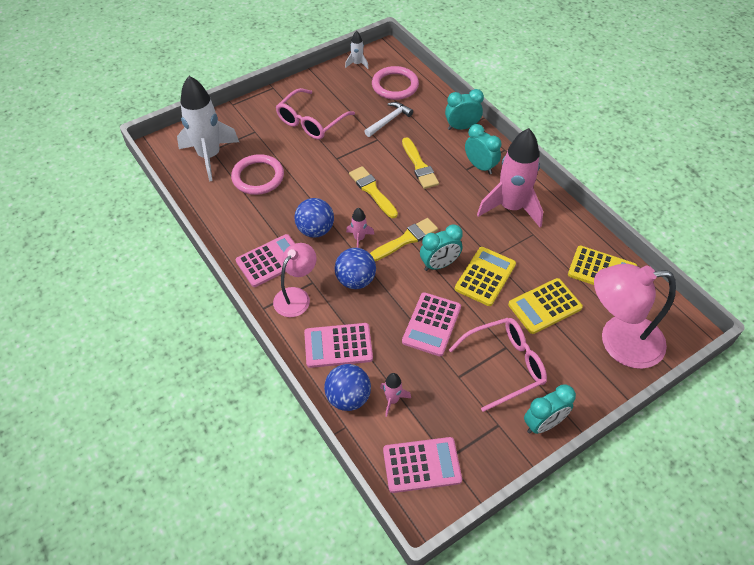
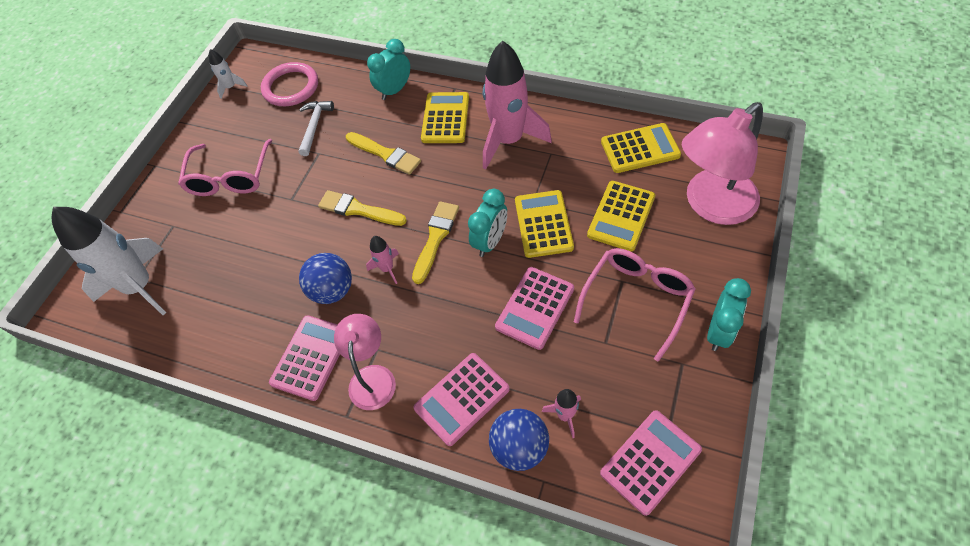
camera: 30 degrees left, 5 degrees up
pink ring [231,154,284,195] -> none
blue ball [335,248,376,289] -> none
pink calculator [402,292,461,356] -> pink calculator turned 45 degrees clockwise [495,267,574,350]
turquoise clock [465,124,502,175] -> yellow calculator [421,92,469,143]

